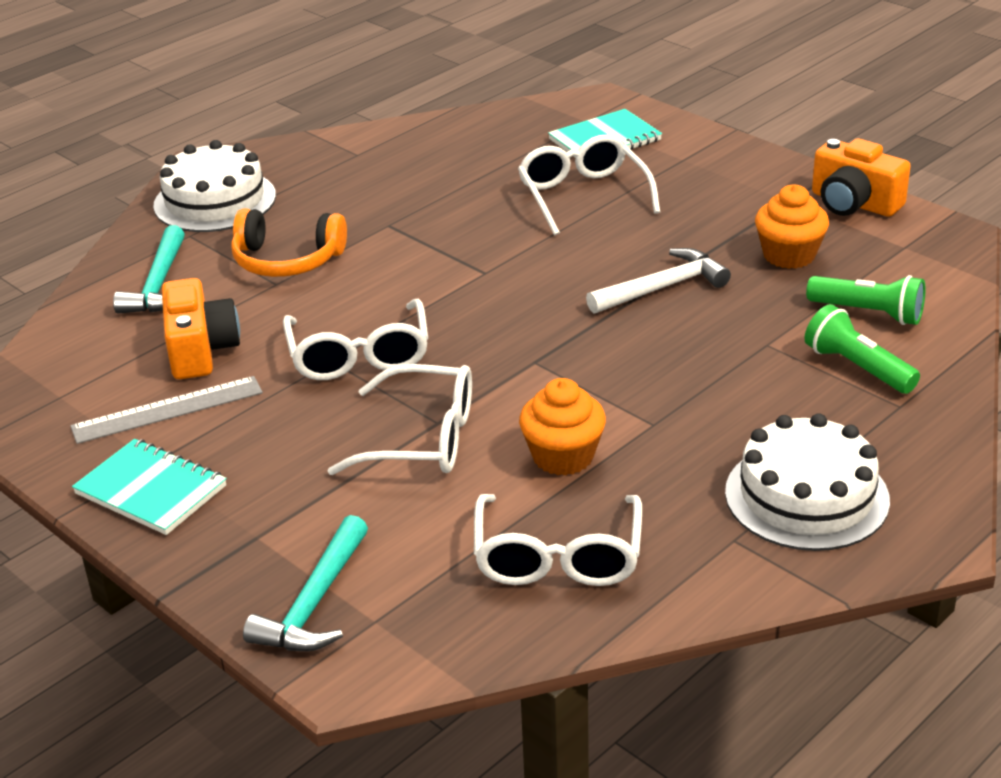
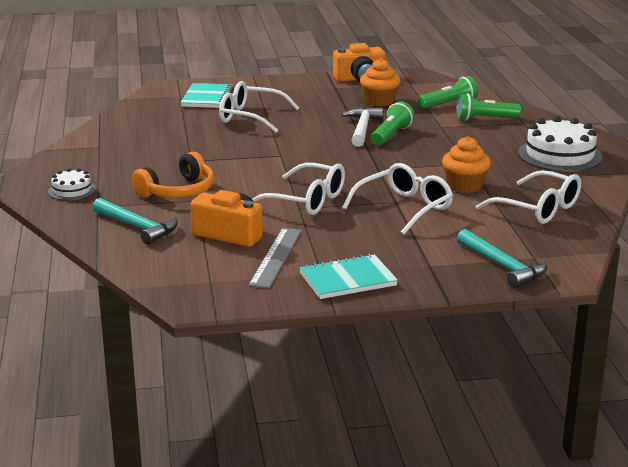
camera: 55 degrees left, 10 degrees down
white cake [153,140,276,232] -> white cake [48,168,96,201], size x0.53
none -> green flashlight [371,101,414,145]

